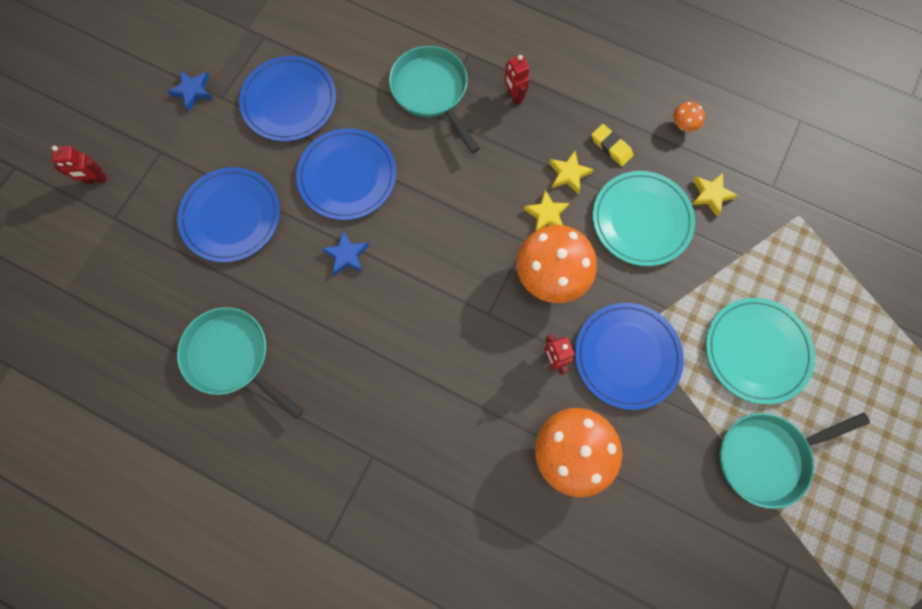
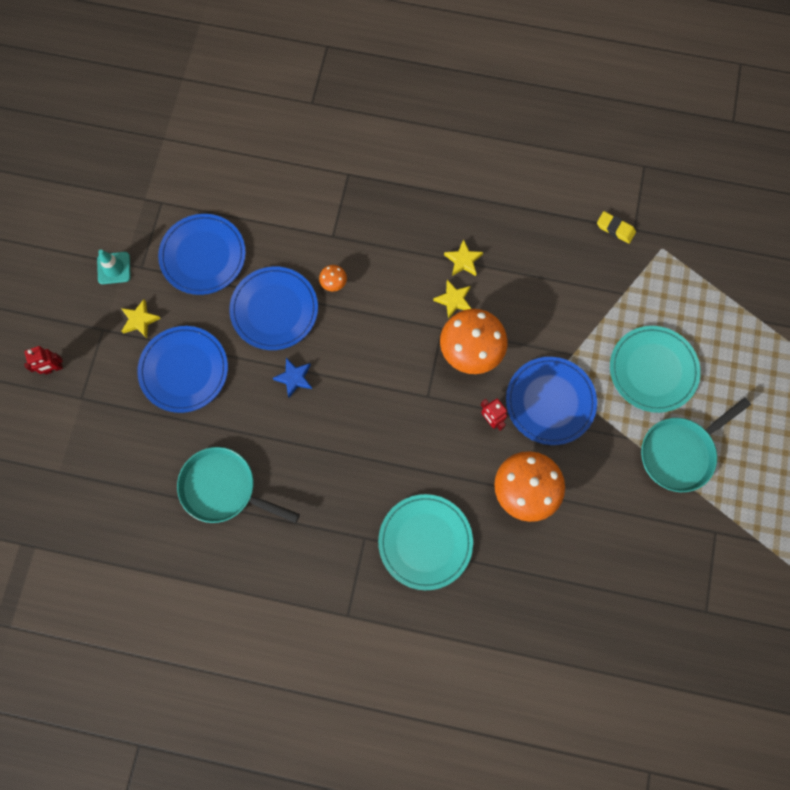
camera: 15 degrees left, 0 degrees up
blue star [167,70,213,111] -> turquoise traffic cone [97,250,131,284]
turquoise pan [389,46,480,153] -> none
red robot [504,55,530,105] -> none
yellow eraser [591,124,633,166] -> yellow eraser moved to [597,211,636,244]
turquoise plate [593,171,695,266] -> turquoise plate moved to [378,494,473,590]
orange mushroom [673,102,705,131] -> orange mushroom moved to [319,265,347,291]
yellow star [692,173,738,216] -> yellow star moved to [121,299,161,338]

